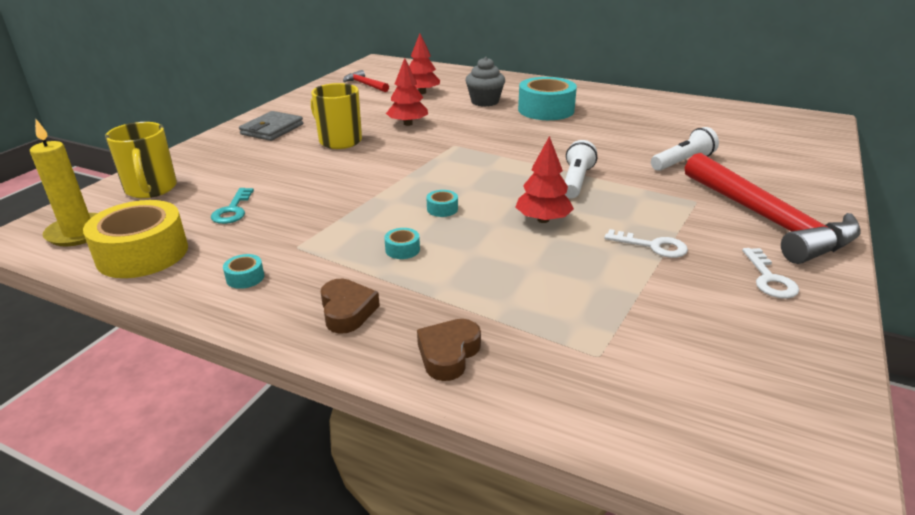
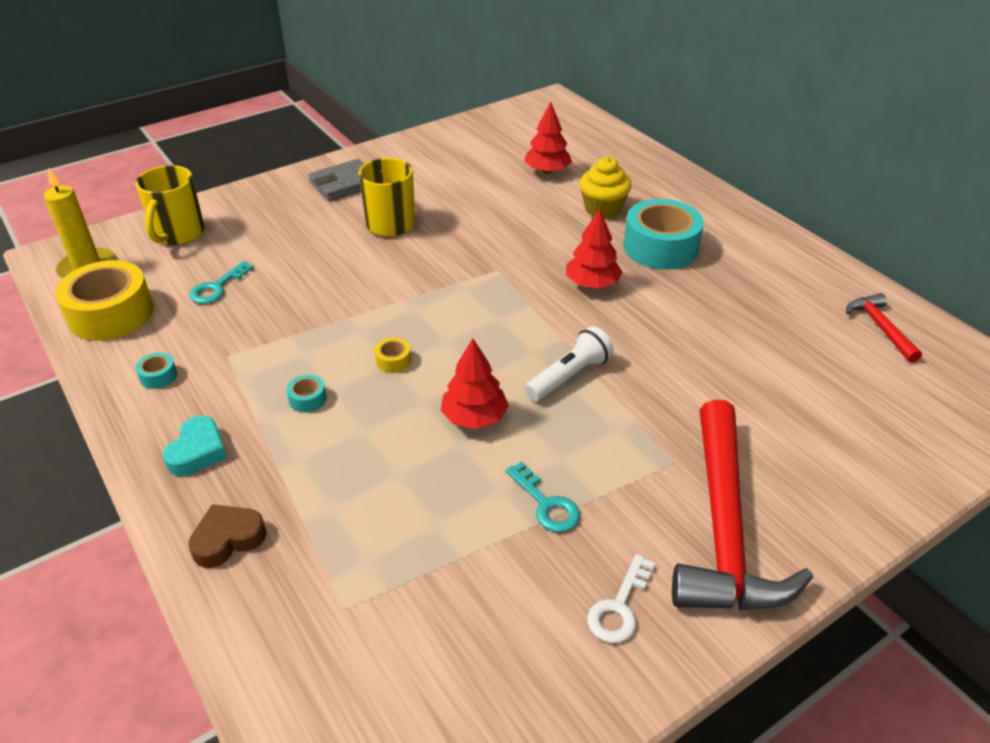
camera: 30 degrees right, 10 degrees up
brown heart [321,279,380,334] -> turquoise heart [163,416,227,476]
red hammer [343,70,389,92] -> red hammer moved to [846,293,922,363]
red tree [386,58,428,126] -> red tree moved to [566,208,623,288]
turquoise tape [426,190,458,217] -> yellow tape [374,338,411,373]
grey cupcake [466,57,505,107] -> yellow cupcake [579,157,631,219]
white key [604,229,688,258] -> turquoise key [506,462,580,532]
white flashlight [651,127,719,171] -> none

